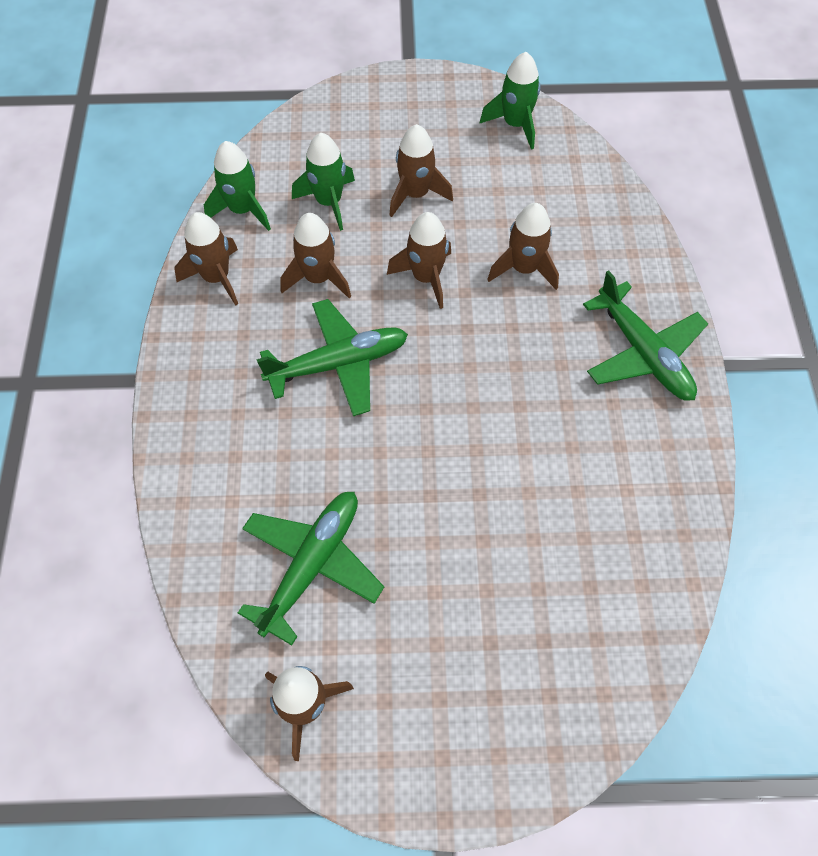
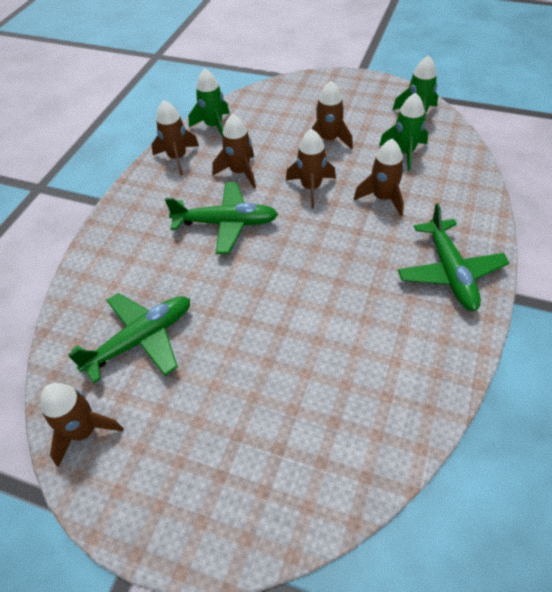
camera: 25 degrees right, 10 degrees down
green rocket [292,133,355,231] -> green rocket moved to [379,93,428,171]

